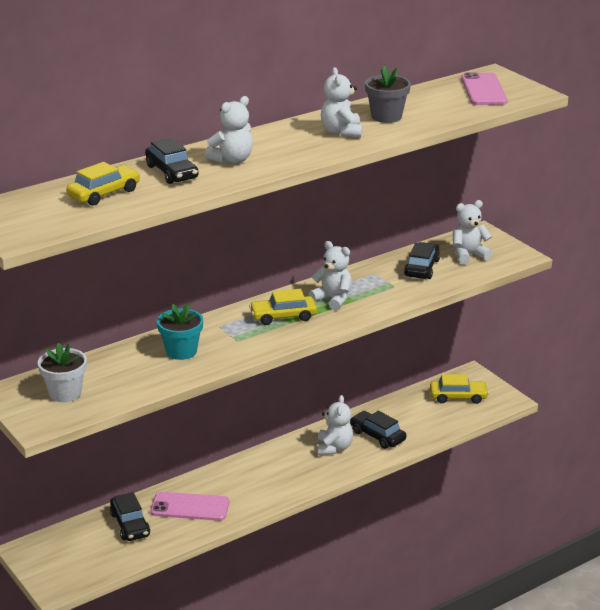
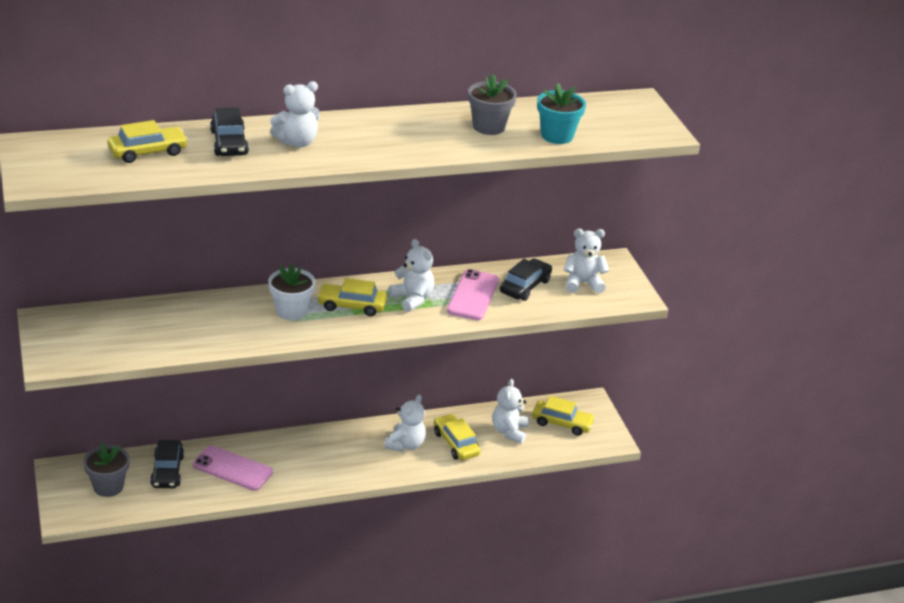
camera: 15 degrees right, 5 degrees up
white flower pot [38,343,87,402] -> white flower pot moved to [268,263,316,321]
turquoise flower pot [157,303,203,360] -> turquoise flower pot moved to [537,83,586,144]
white teddy bear [321,67,363,138] -> white teddy bear moved to [492,379,529,444]
black car [350,411,406,449] -> yellow car [434,414,481,460]
pink phone [461,72,508,105] -> pink phone moved to [447,269,499,320]
none -> grey flower pot [83,443,130,497]

